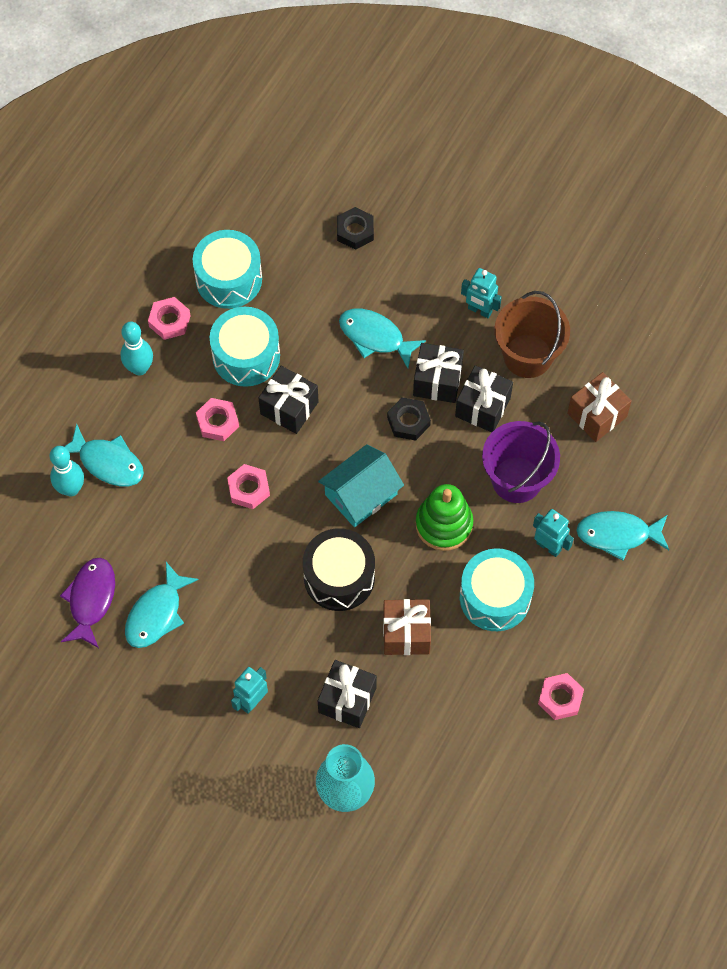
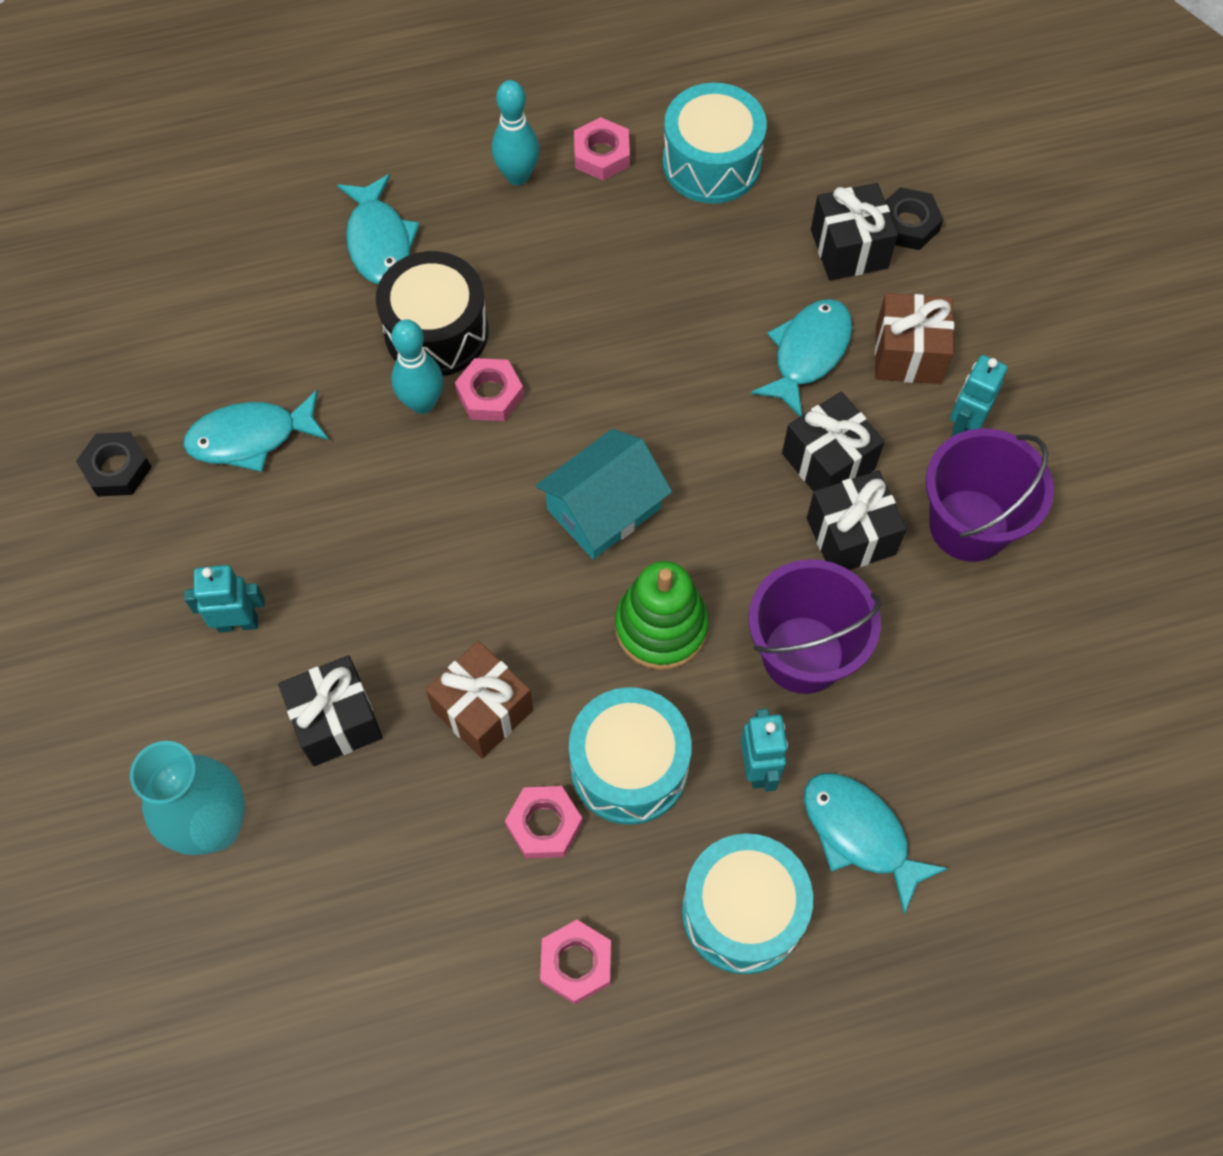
camera: 45 degrees right, 0 degrees up
turquoise bowling pin [50,446,84,496] -> turquoise bowling pin moved to [391,319,443,414]
purple fish [60,558,115,648] -> none
pink nut [196,398,239,441] -> pink nut moved to [505,786,583,858]
turquoise drum [210,307,280,387] -> turquoise drum moved to [682,833,813,974]
black gift [259,366,318,434] -> black gift moved to [811,183,898,281]
black drum [303,528,375,611] -> black drum moved to [376,251,489,376]
turquoise house [318,444,404,527] -> turquoise house turned 45 degrees counterclockwise [536,429,672,560]
turquoise fish [339,309,426,368] -> turquoise fish turned 45 degrees clockwise [751,299,852,417]
black nut [387,397,431,441] -> black nut moved to [76,432,152,497]
turquoise robot [461,268,502,318] -> turquoise robot turned 45 degrees clockwise [950,355,1007,437]
brown bucket [494,291,570,378] -> purple bucket [926,428,1054,562]
brown gift [567,372,632,442] -> brown gift moved to [875,293,954,384]

